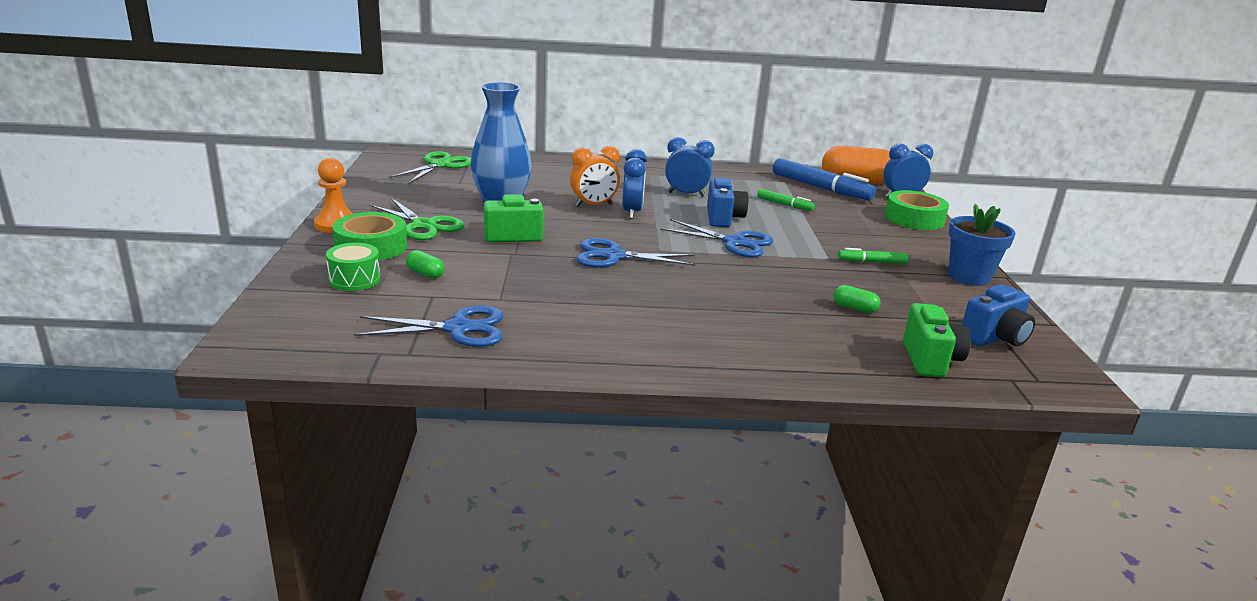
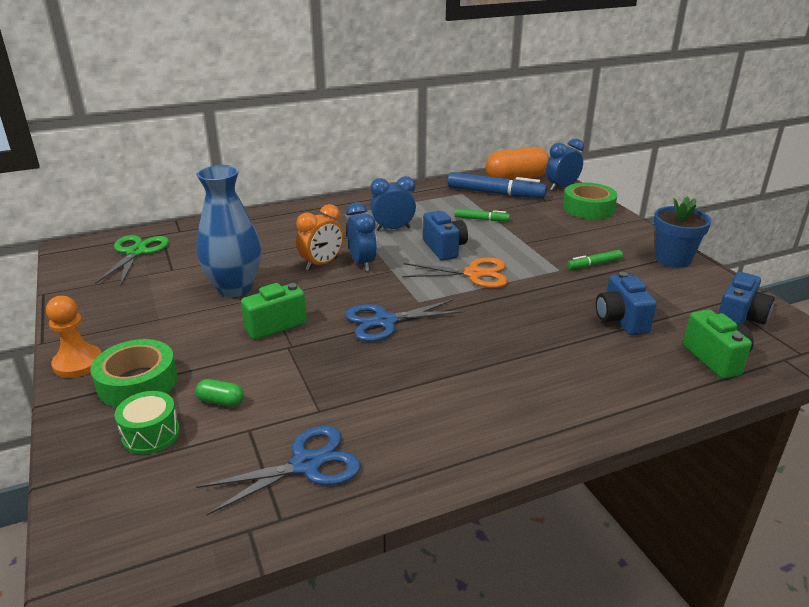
camera: 20 degrees left, 5 degrees up
green scissors [369,198,464,240] -> none
blue scissors [660,219,773,257] -> orange scissors [402,258,508,288]
green capsule [833,285,881,313] -> blue camera [596,272,657,335]

